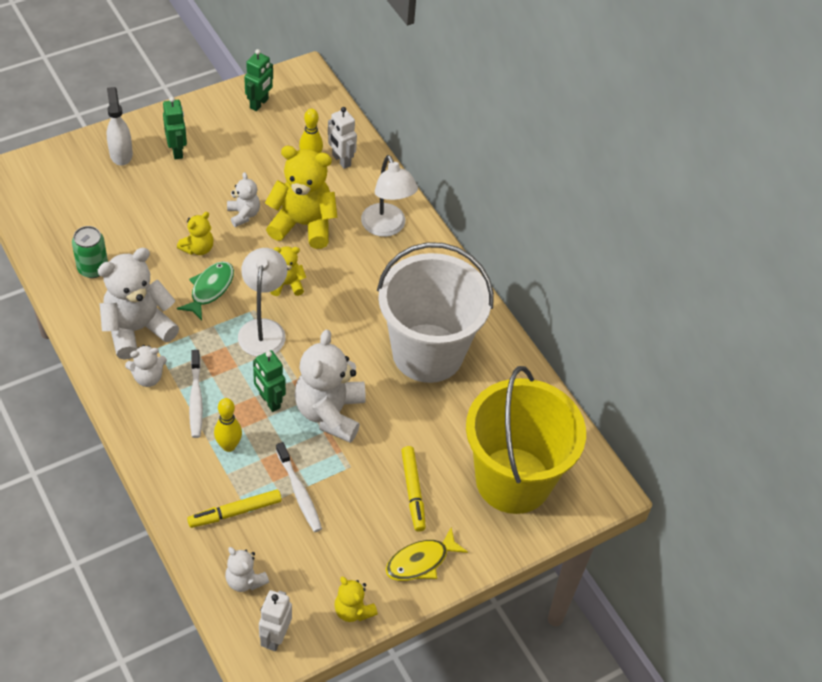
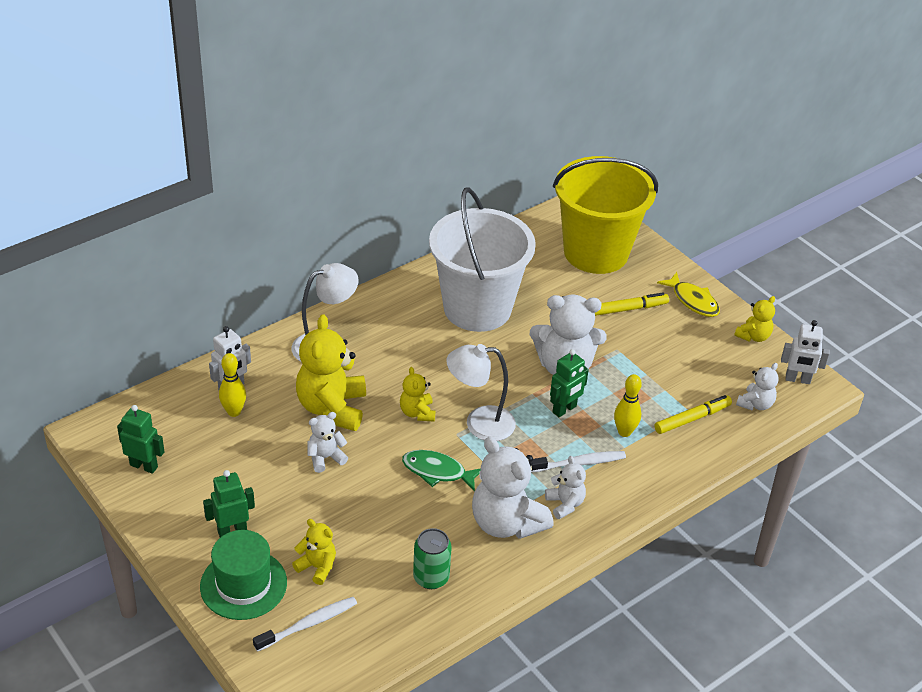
camera: 95 degrees left, 10 degrees down
white spray bottle [107,87,133,166] -> green hat [200,530,287,620]
yellow teddy bear [177,212,214,255] -> yellow teddy bear moved to [292,519,336,585]
yellow marker [187,489,282,528] -> yellow marker turned 90 degrees counterclockwise [654,395,732,434]
white toothbrush [276,442,322,532] -> white toothbrush moved to [253,597,357,652]

